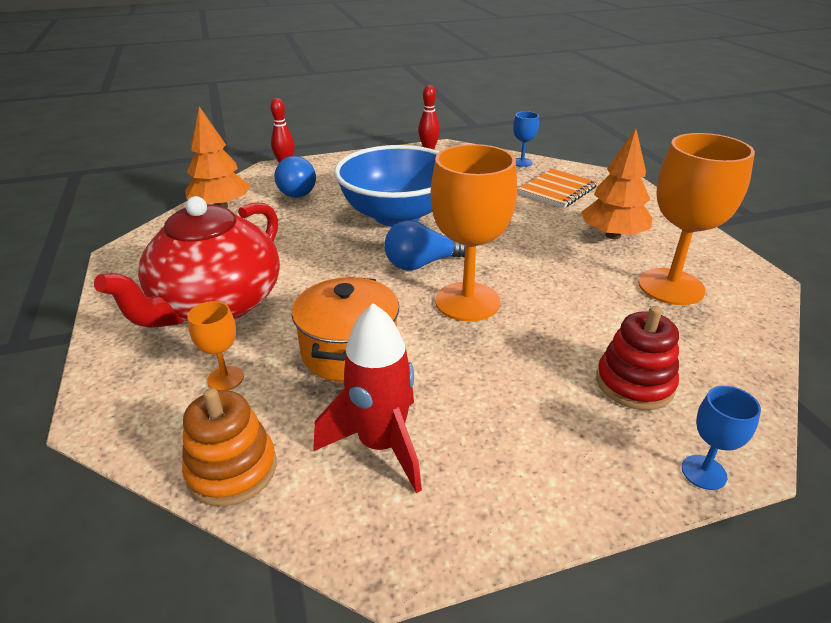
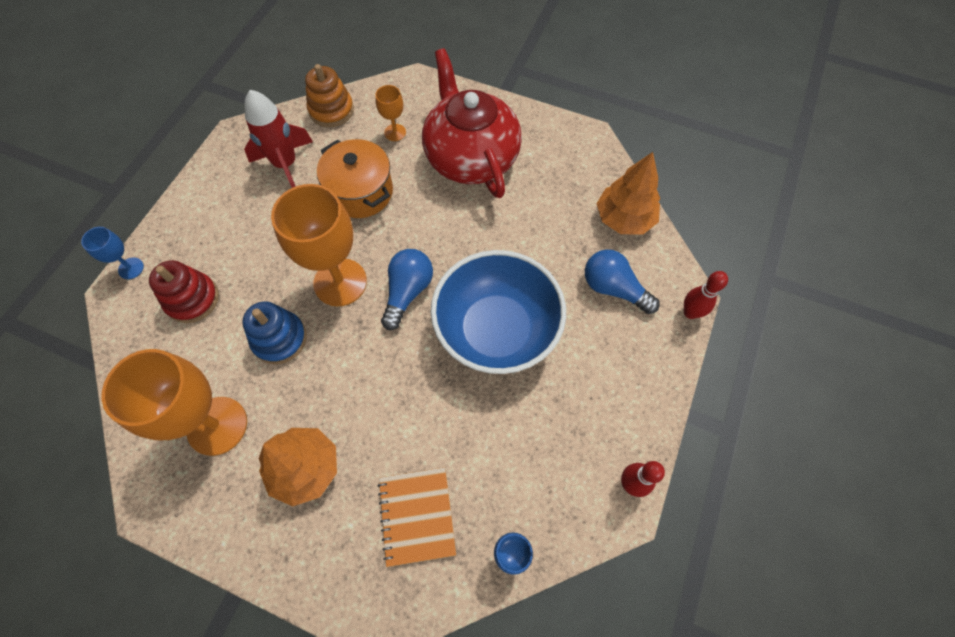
camera: 130 degrees right, 30 degrees up
none -> blue stacking toy [242,302,307,364]

